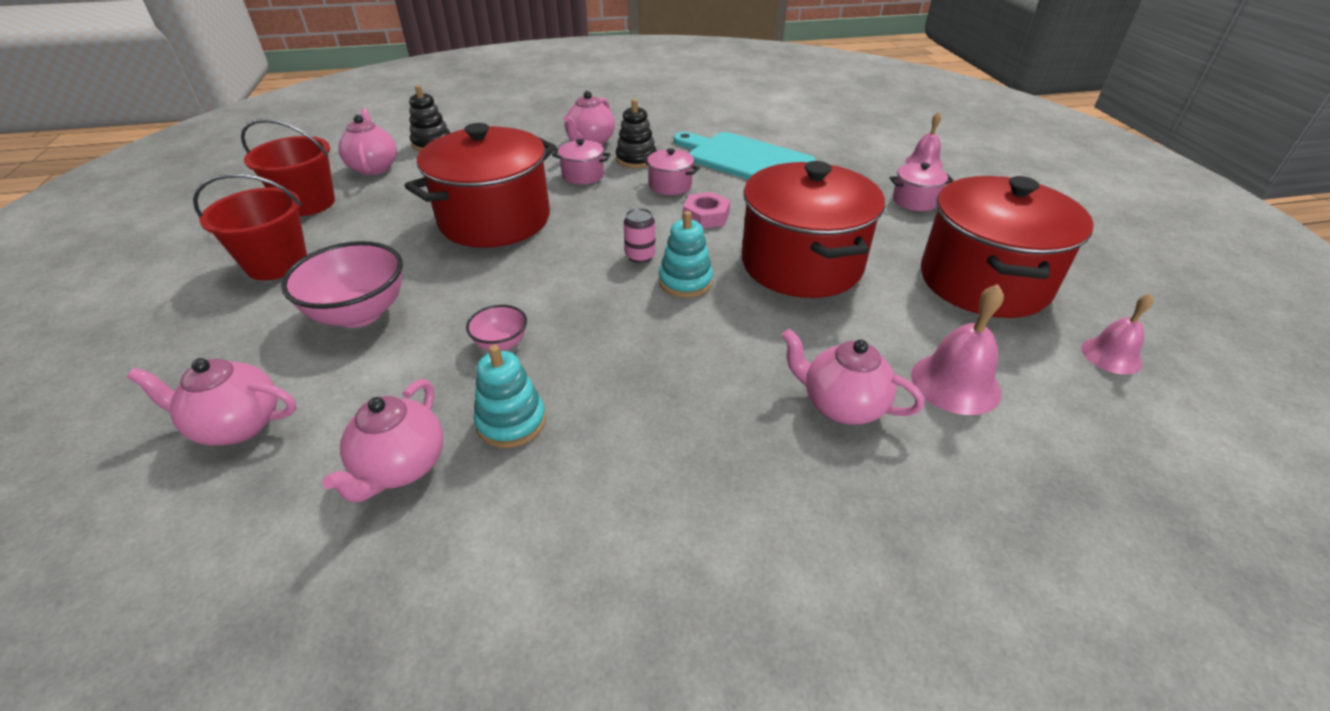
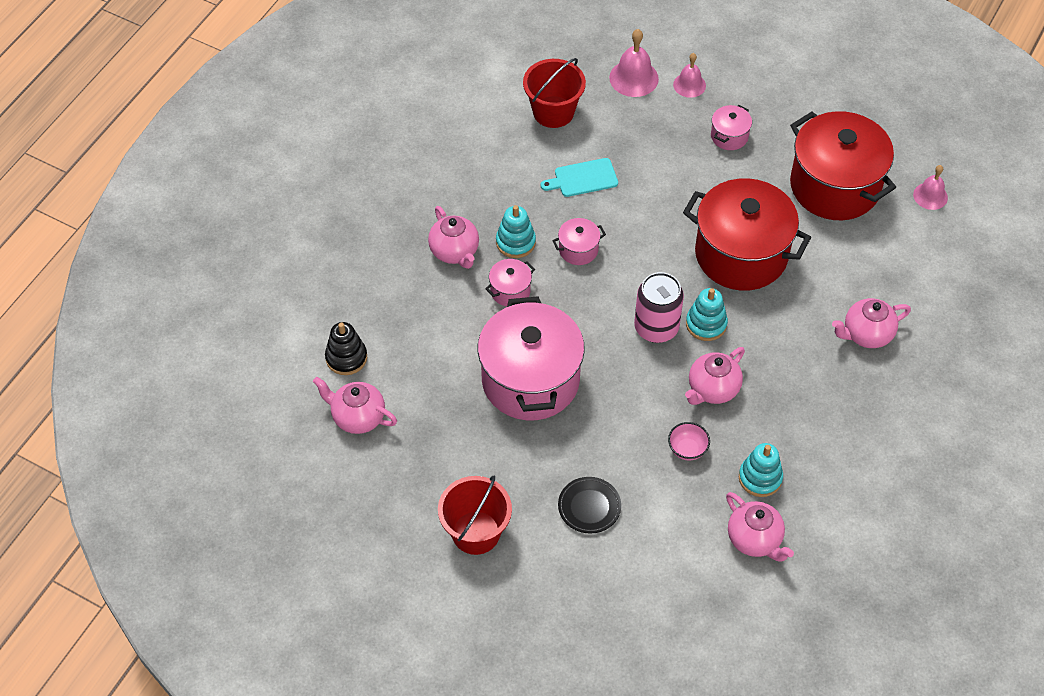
camera: 50 degrees left, 15 degrees up
pink teapot [127,358,296,446] -> pink teapot moved to [685,347,745,405]
red bucket [241,119,335,216] -> red bucket moved to [523,58,586,128]
pink bowl [281,241,403,328] -> black plate [558,477,621,534]
red pot [405,123,556,248] -> pink pot [478,296,585,420]
black stacking toy [616,99,657,168] -> turquoise stacking toy [496,205,536,258]
pink can [624,208,656,263] -> pink can [634,272,684,343], size x1.84
turquoise cutting board [674,132,816,180] -> turquoise cutting board [541,158,618,197], size x0.54
pink nut [683,192,730,228] -> none
pink bell [911,284,1004,415] -> pink bell moved to [609,29,659,97]

